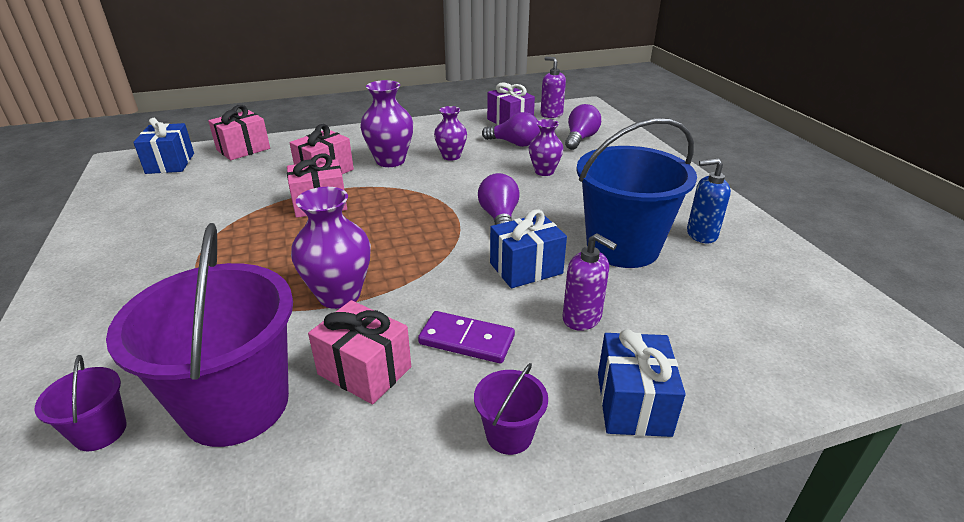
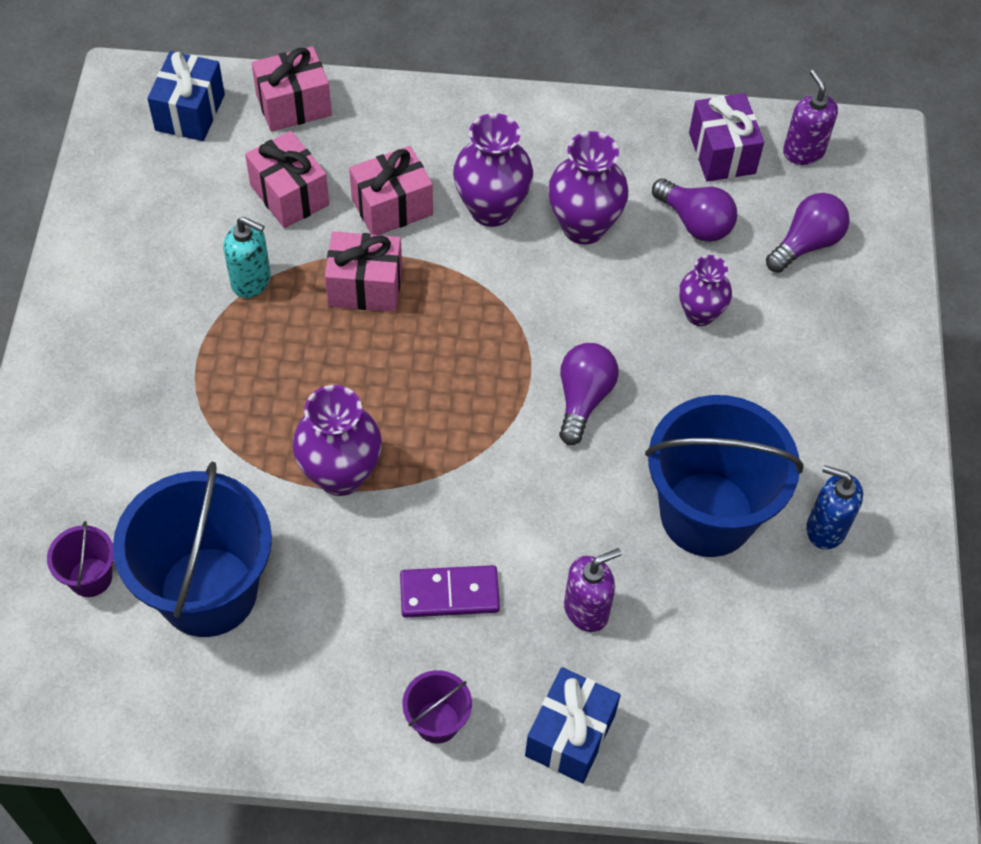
camera: 20 degrees right, 25 degrees up
purple bucket [106,223,293,447] -> blue bucket [113,462,272,637]
pink gift [308,300,411,404] -> pink gift moved to [245,131,329,228]
purple domino [418,311,515,363] -> purple domino turned 45 degrees counterclockwise [400,565,500,618]
purple vase [434,106,467,161] -> purple vase [548,131,629,244], size x1.55
blue gift [490,209,567,288] -> none
purple soap dispenser [563,234,617,331] -> purple soap dispenser turned 90 degrees counterclockwise [564,548,622,632]
none -> turquoise soap dispenser [223,217,271,298]

